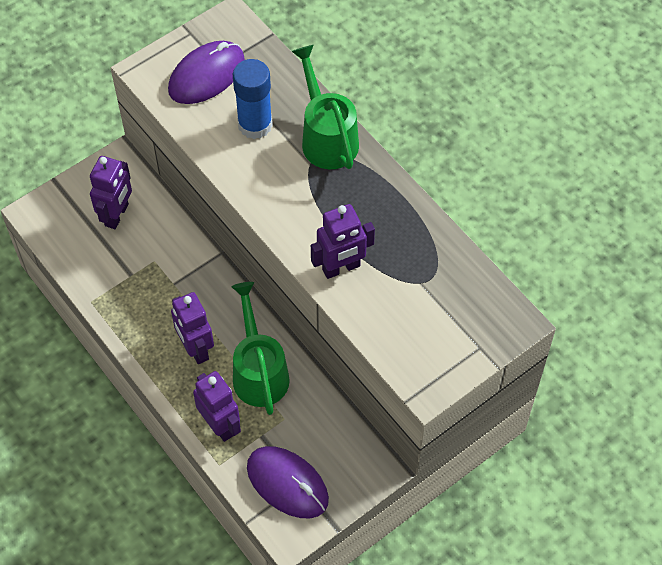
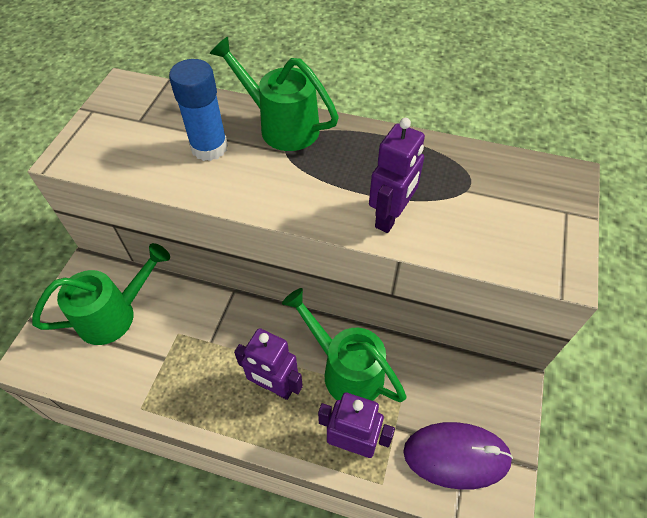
camera: 35 degrees left, 5 degrees down
purple robot [90,156,132,229] -> green watering can [32,243,170,345]
purple mouse [168,41,245,104] -> none

